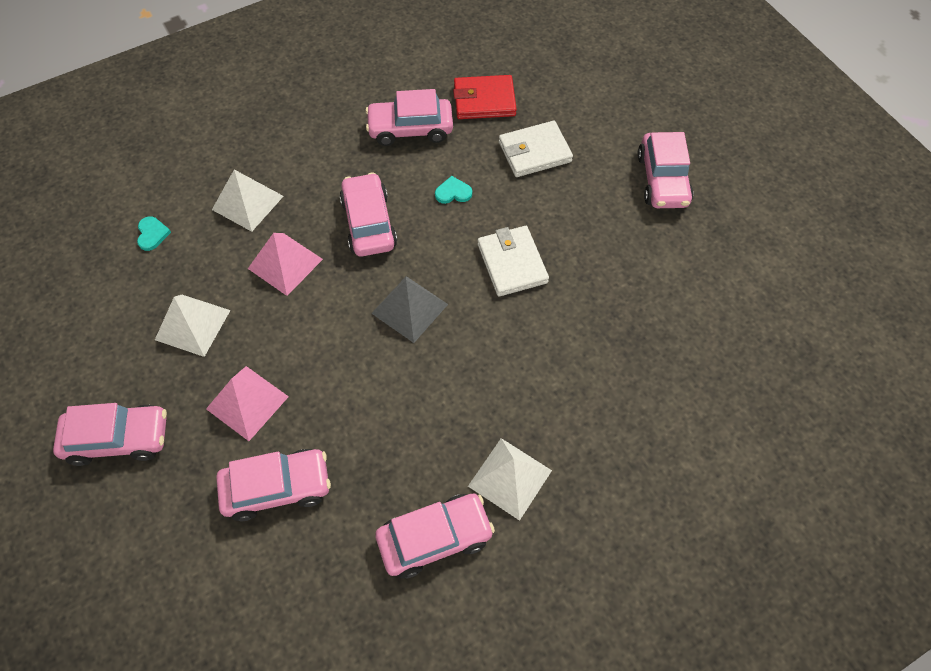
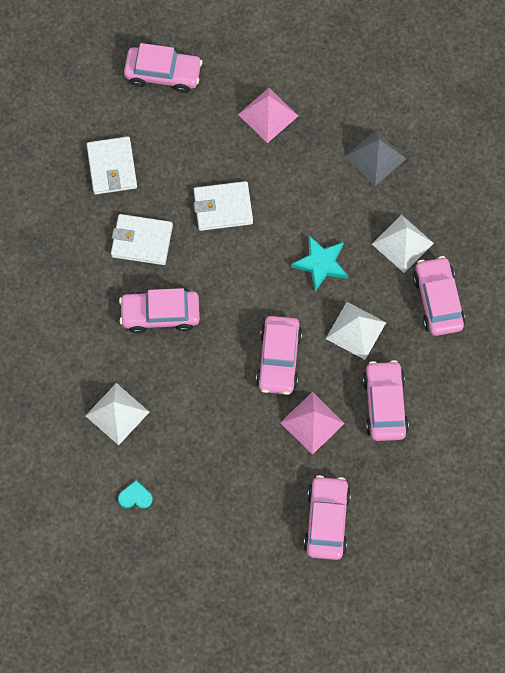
camera: 80 degrees left, 10 degrees up
white pyramid [155,295,231,357] -> white pyramid moved to [326,302,386,360]
pink pyramid [248,233,323,296] -> pink pyramid moved to [238,88,298,143]
pink car [365,89,453,146] -> pink car moved to [256,316,302,395]
grey pyramid [371,276,448,343] -> grey pyramid moved to [345,130,406,186]
turquoise heart [435,176,472,204] -> white wallet [111,214,173,265]
red wallet [453,75,517,119] -> none
none -> turquoise star [291,236,348,292]

